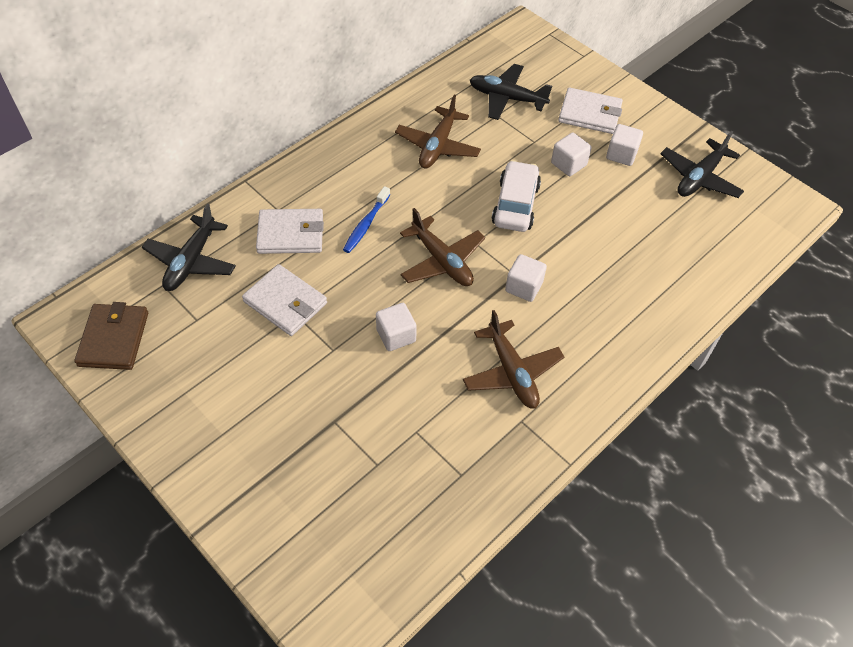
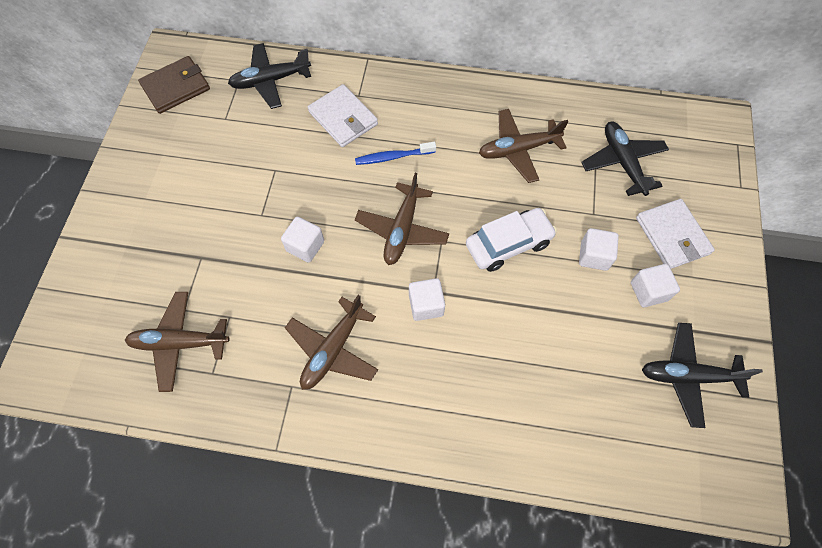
camera: 55 degrees right, 10 degrees up
white wallet [242,264,327,336] -> none
none -> brown plane [125,292,230,392]

